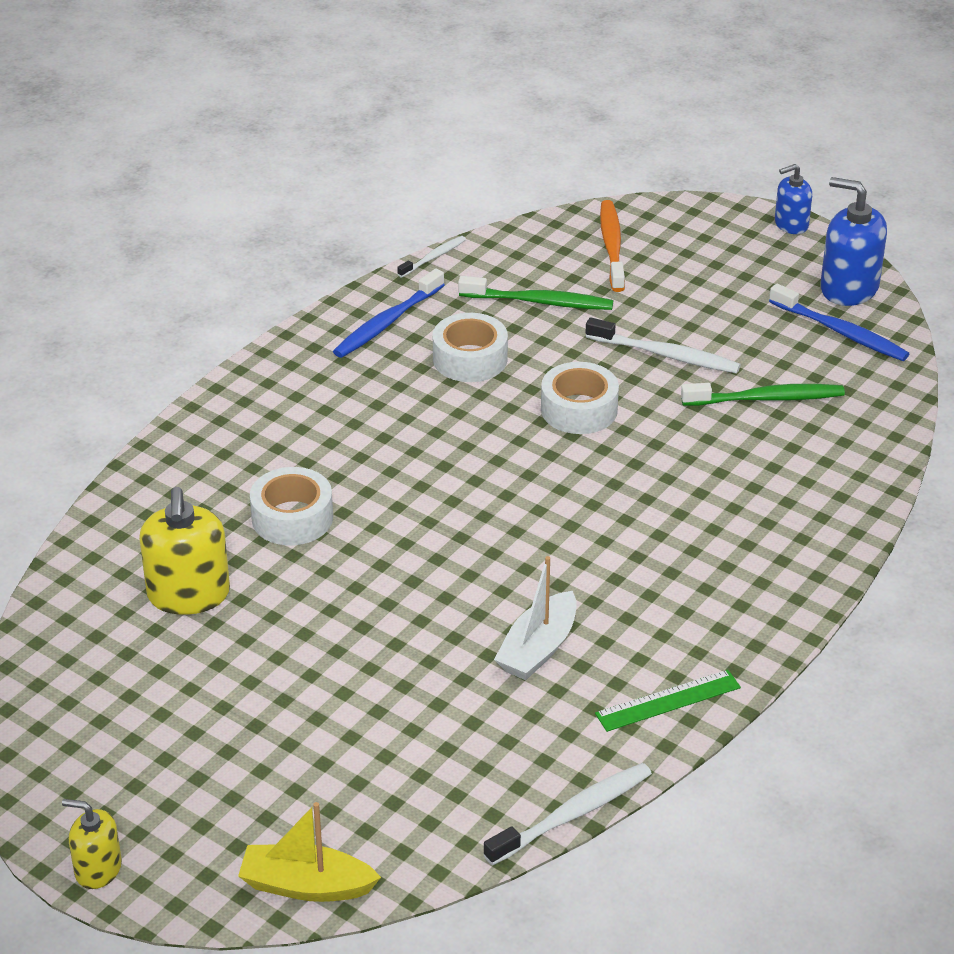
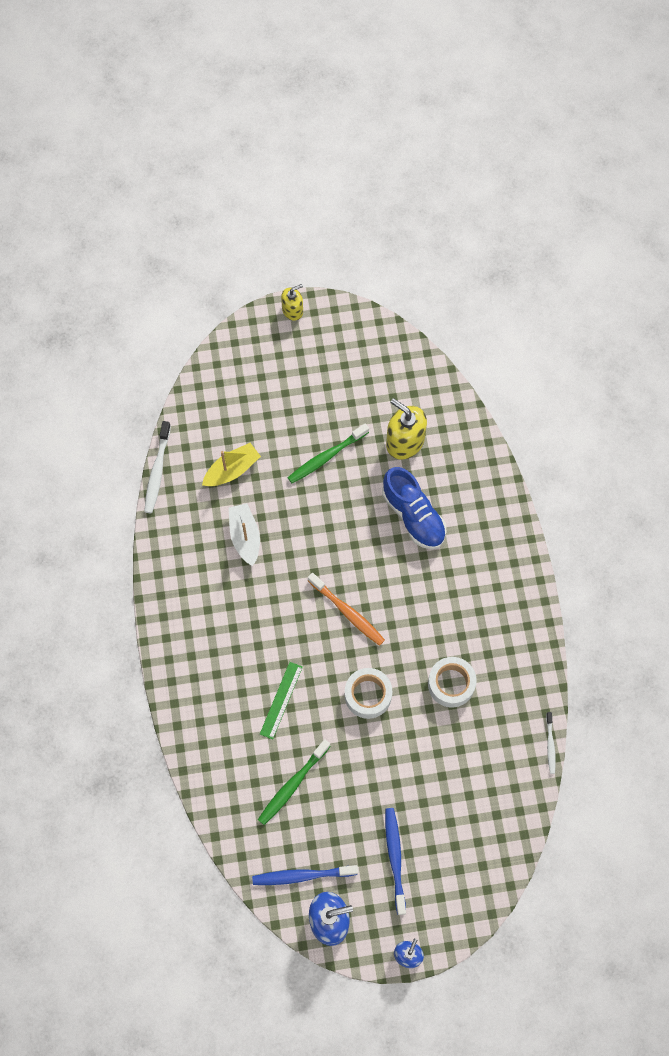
camera: 135 degrees right, 30 degrees up
yellow boat [238,802,381,902] -> yellow boat moved to [202,443,261,486]
white tape [250,467,333,545] -> blue shoe [382,467,446,549]
blue toothbrush [333,268,444,358] -> blue toothbrush moved to [385,808,406,915]
green toothbrush [458,276,613,310] -> green toothbrush moved to [288,424,369,483]
white toothbrush [586,317,741,374] -> none
green ruler [595,670,741,732] -> green ruler moved to [260,662,303,740]
orange toothbrush [600,200,625,292] -> orange toothbrush moved to [308,573,385,646]

